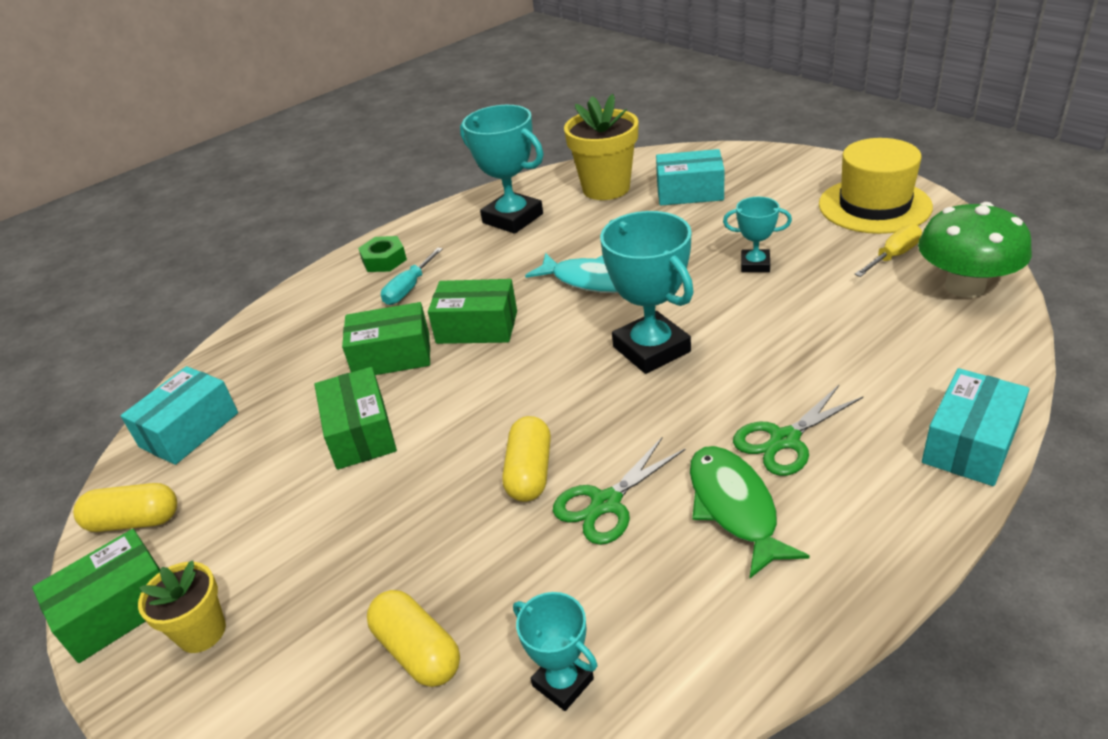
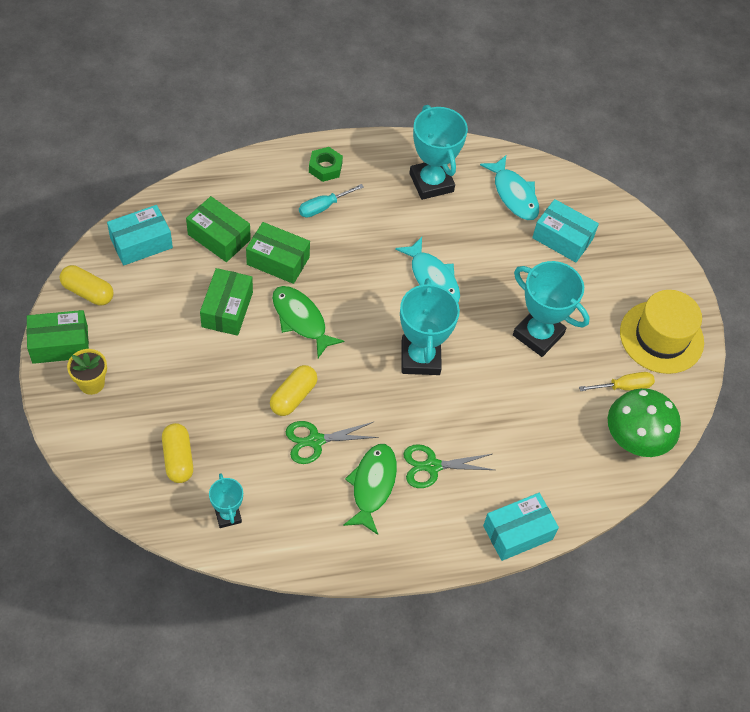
camera: 20 degrees right, 20 degrees up
green box [428,279,517,344] -> green box moved to [186,196,251,262]
yellow flower pot [564,94,639,200] -> turquoise fish [480,155,539,220]
turquoise trophy [723,197,792,272] -> turquoise trophy [513,261,590,357], size x1.84
none -> green fish [272,286,344,358]

